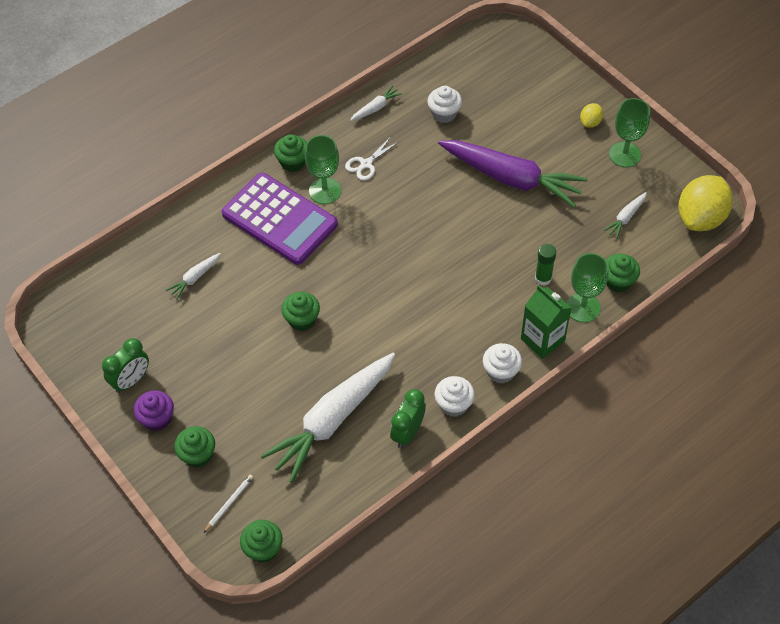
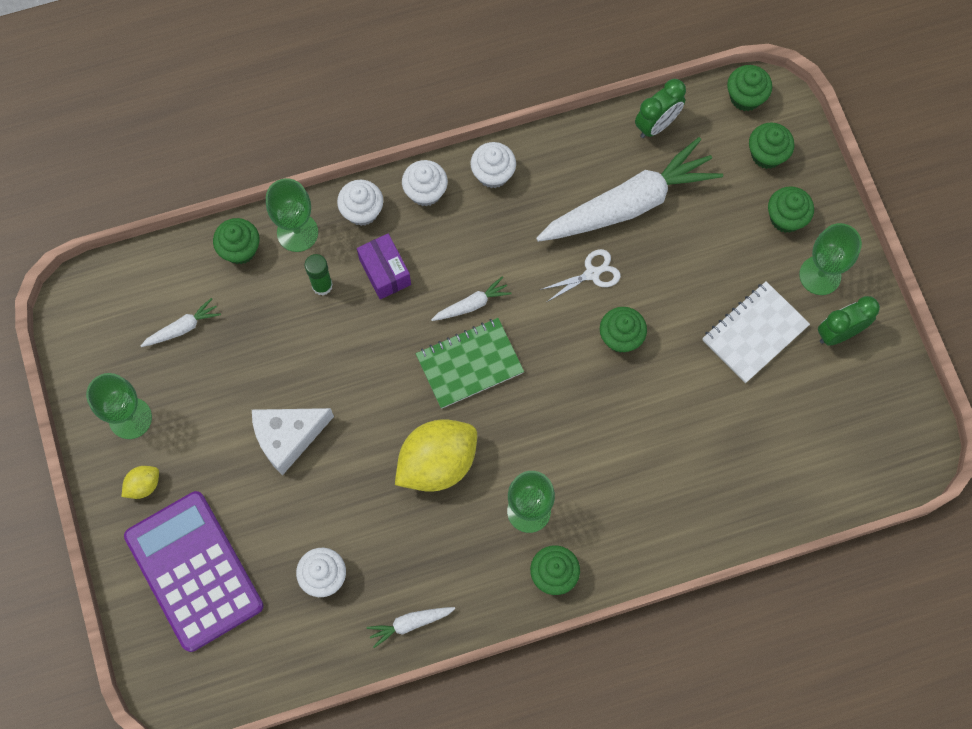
camera: 160 degrees left, 15 degrees up
purple cupcake [134,390,174,431] -> green goblet [799,223,862,295]
white carrot [166,253,221,299] -> white carrot moved to [431,277,512,321]
white pencil [204,475,253,533] -> green cupcake [749,123,794,169]
purple calculator [221,173,338,265] -> purple calculator moved to [124,491,263,652]
white scissors [345,137,398,181] -> white scissors moved to [540,249,621,302]
green clock [390,389,426,448] -> green clock moved to [635,79,686,138]
purple carrot [438,140,588,207] -> white cheese [252,408,334,475]
green carton [521,285,571,359] -> white cupcake [337,180,383,226]
yellow lemon [678,175,733,231] -> yellow lemon moved to [395,419,477,492]
none -> purple box [357,233,411,299]
none -> green notebook [416,318,524,409]
none -> white notebook [702,281,810,383]

